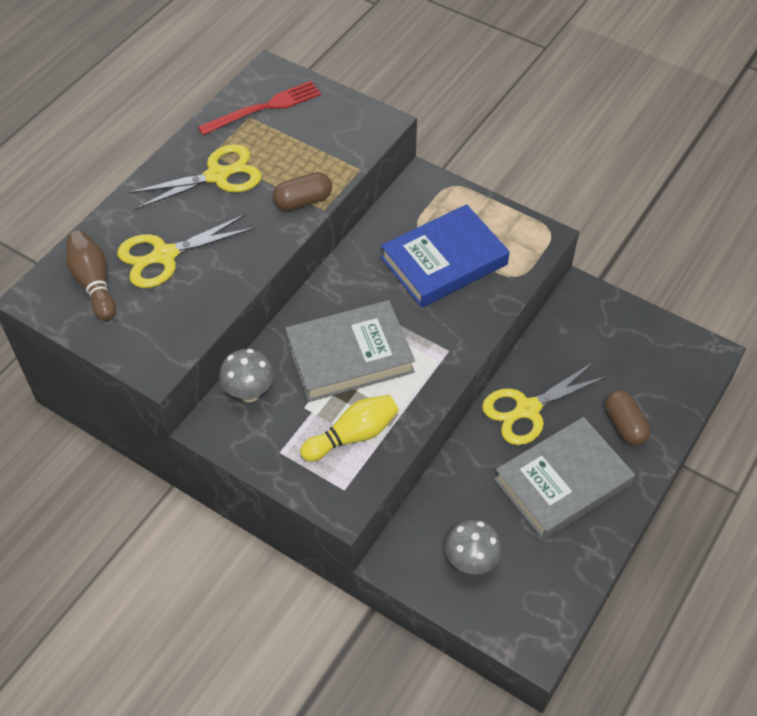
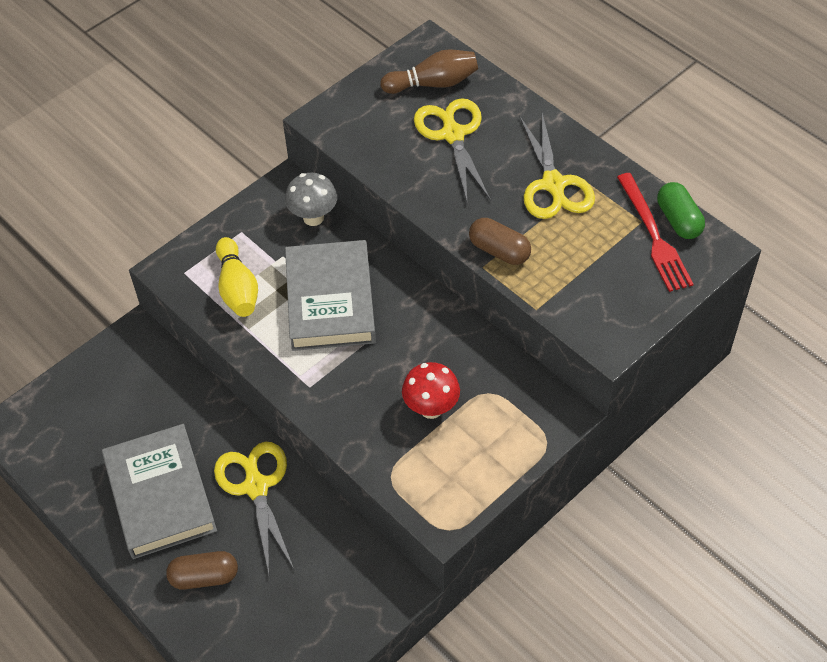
camera: 105 degrees right, 0 degrees up
brown capsule [273,172,332,211] -> brown capsule turned 45 degrees counterclockwise [469,218,531,265]
blue book [381,204,510,308] -> red mushroom [402,362,460,419]
grey mushroom [445,520,502,574] -> none
none -> green capsule [657,182,705,239]

